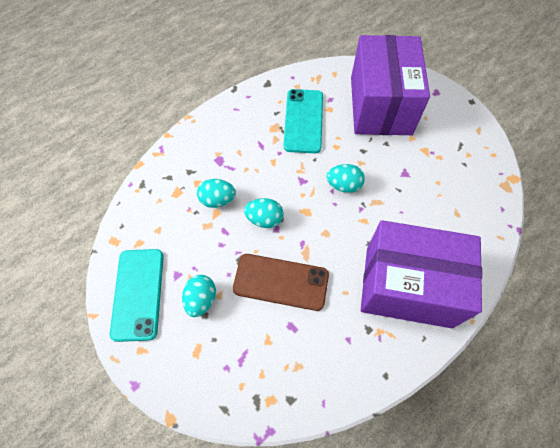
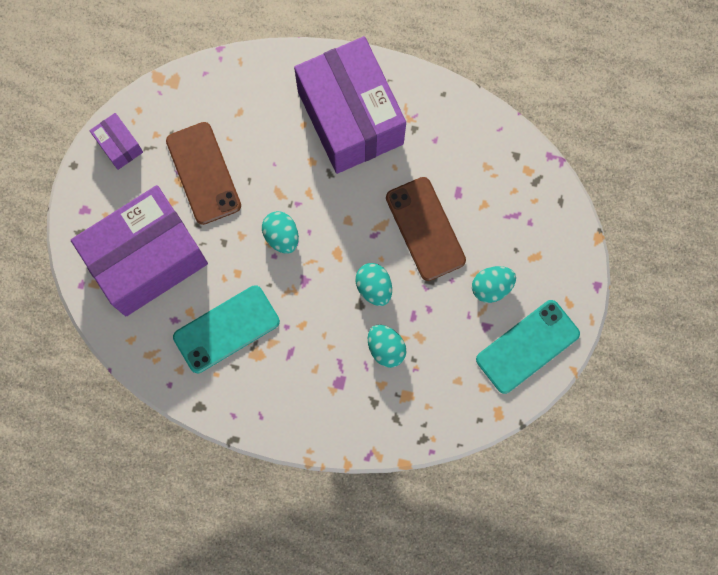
camera: 125 degrees left, 15 degrees up
none -> purple box [89,113,143,170]
none -> brown phone [166,122,241,225]

